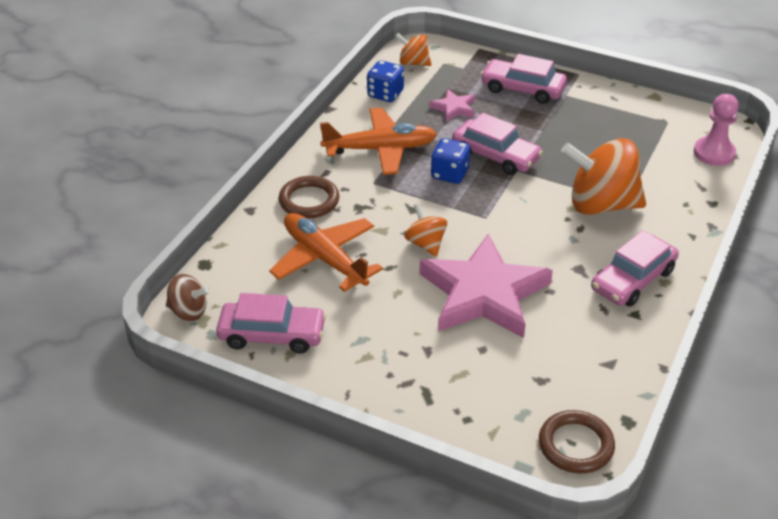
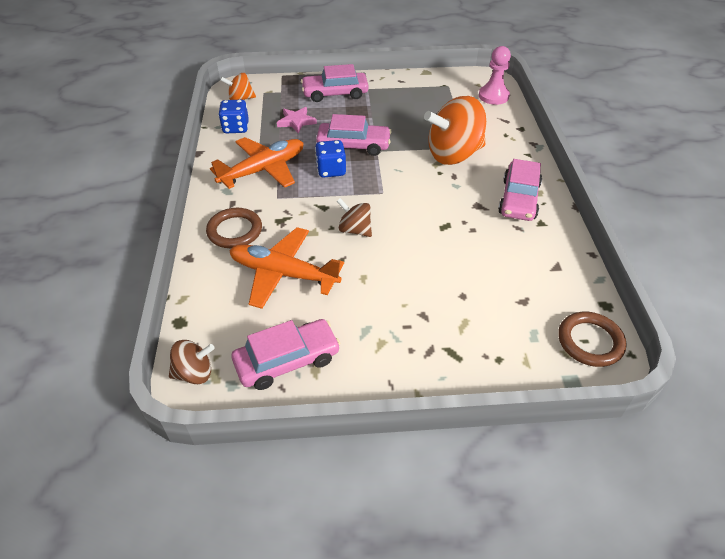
camera: 30 degrees left, 5 degrees up
orange spinning top [405,203,447,257] -> brown spinning top [337,198,372,237]
pink star [419,234,553,338] -> none

